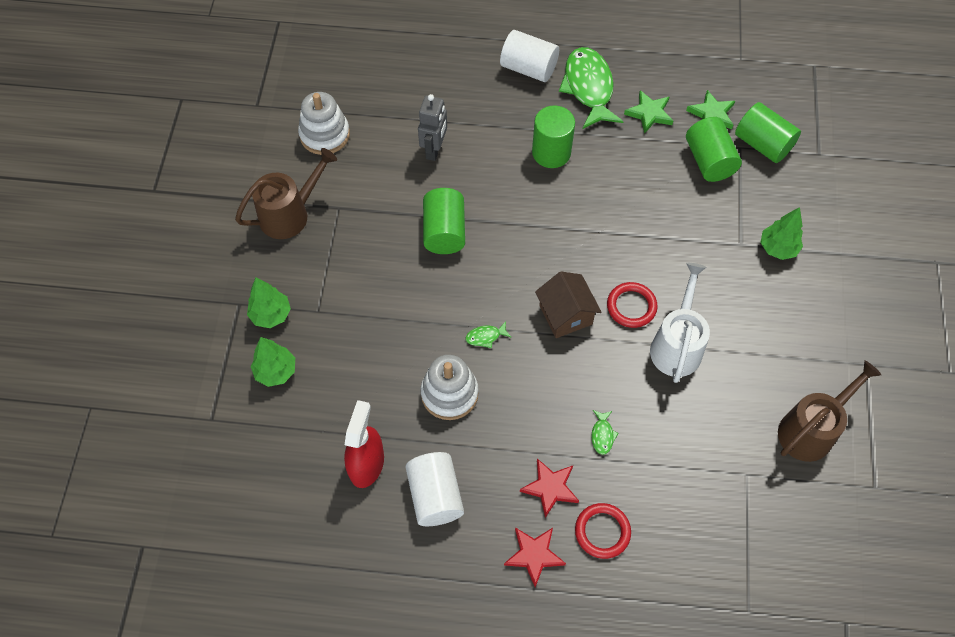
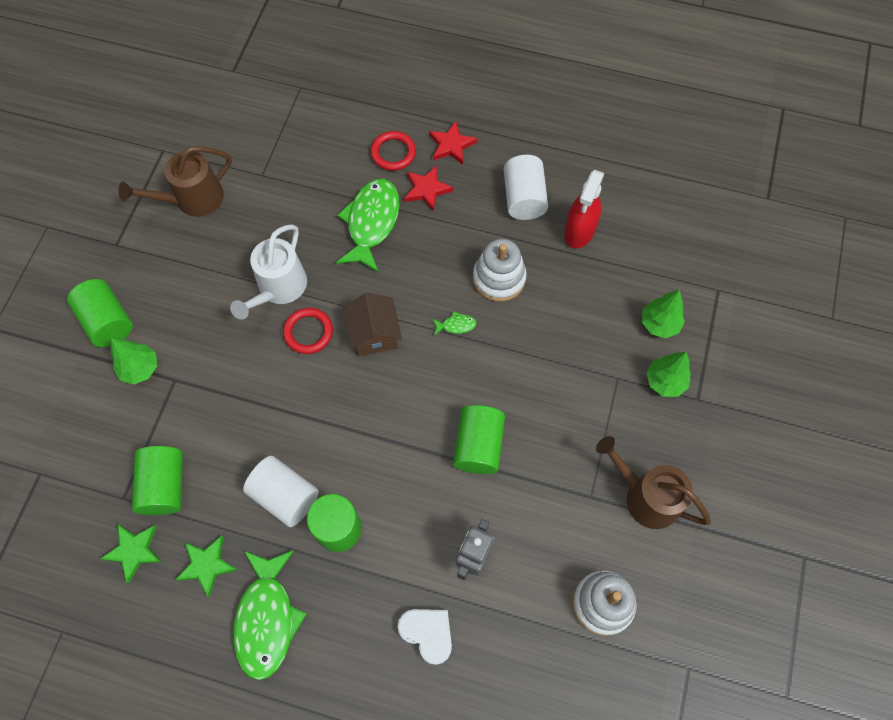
camera: 170 degrees left, 5 degrees up
brown watering can [235,148,337,239] -> brown watering can turned 60 degrees clockwise [596,436,711,529]
white cylinder [500,30,559,82] -> white cylinder moved to [243,456,319,527]
green fish [591,410,619,455] -> green fish [336,179,400,273], size x2.48
green cylinder [735,102,801,163] -> green cylinder moved to [67,279,133,347]
none -> white heart [398,609,452,665]

